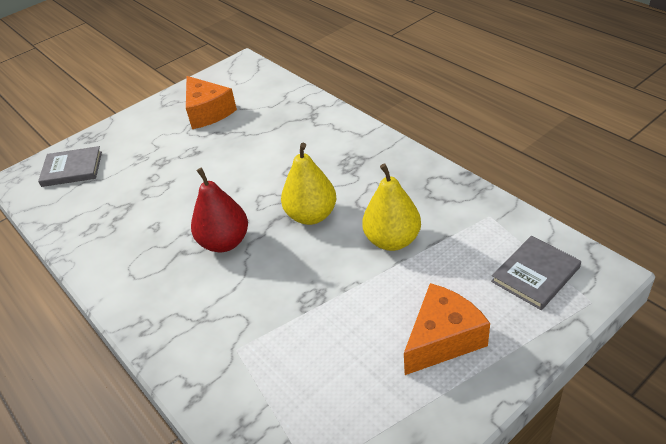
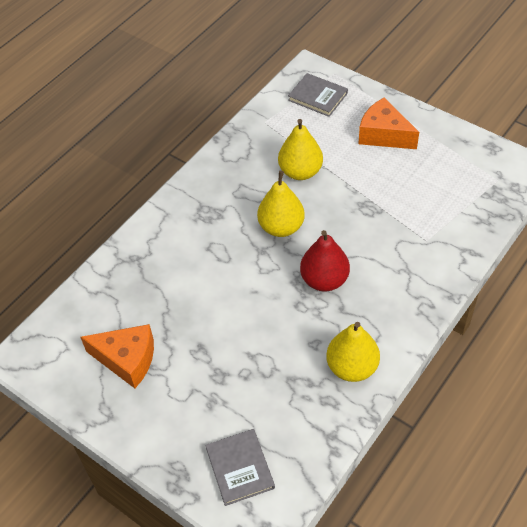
camera: 105 degrees left, 10 degrees up
orange cheese [186,76,237,129] -> orange cheese turned 60 degrees clockwise [80,324,154,388]
none -> yellow pear [326,322,380,382]

